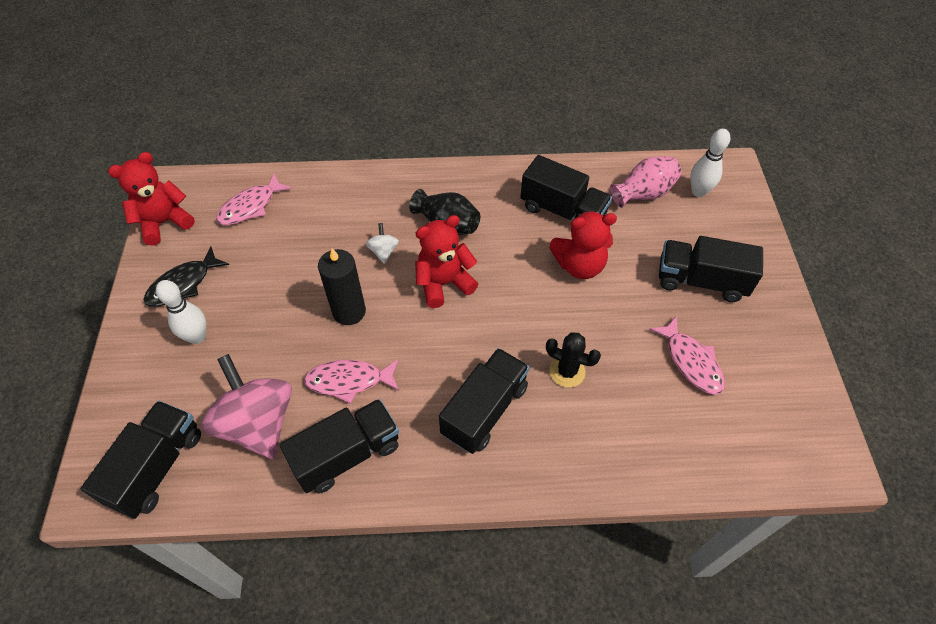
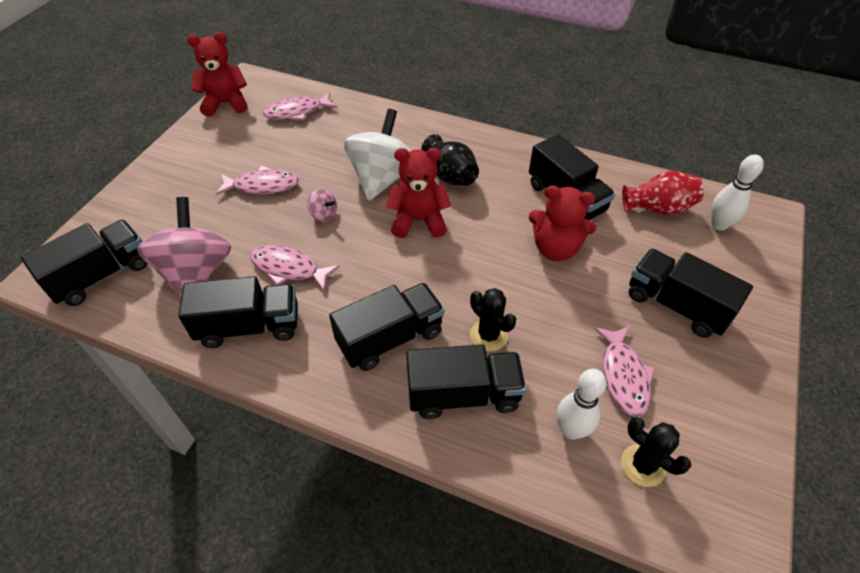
camera: 25 degrees right, 5 degrees down
black fish [143,246,229,307] -> none
white bowling pin [156,280,206,344] -> white bowling pin moved to [557,369,607,440]
black candle [318,248,366,325] -> pink spinning top [307,189,337,222]
white spinning top [366,223,399,264] -> white spinning top [344,109,411,201], size x2.35
pink vase [610,156,682,208] -> red vase [622,171,704,215]
none -> pink fish [215,166,299,195]
none -> black truck [406,344,526,419]
none -> black cactus [621,417,691,487]

